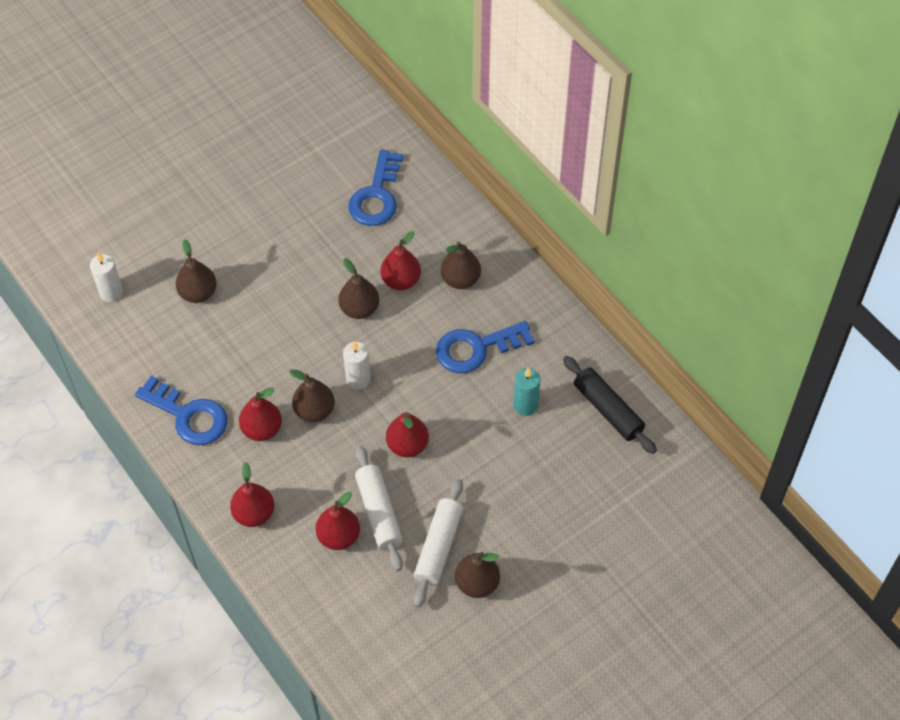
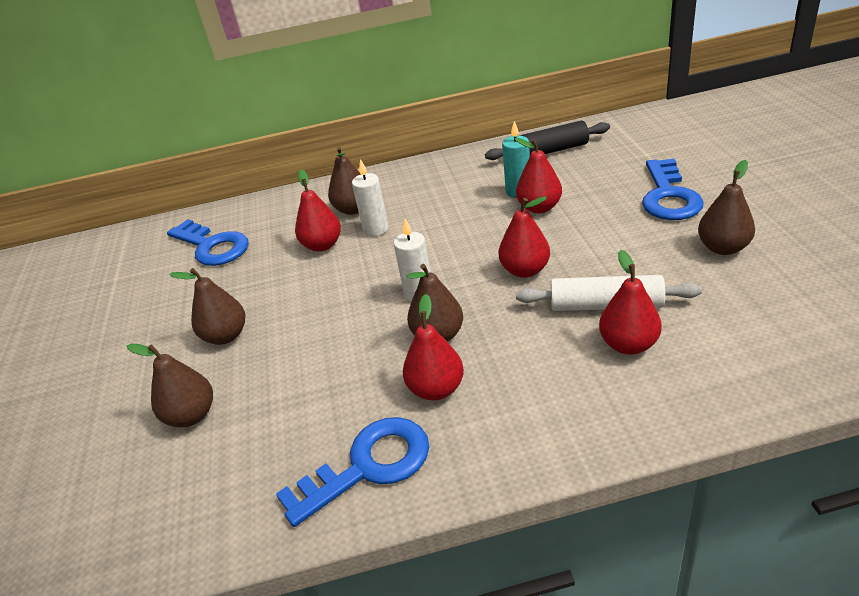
camera: 60 degrees left, 20 degrees down
white candle [90,252,123,302] -> white candle moved to [352,159,389,236]
red pear [230,462,275,527] -> red pear moved to [515,138,562,214]
brown pear [338,258,379,319] -> brown pear moved to [169,268,245,345]
white rolling pin [413,479,463,608] -> none
blue key [436,321,535,373] -> blue key moved to [642,159,704,220]

